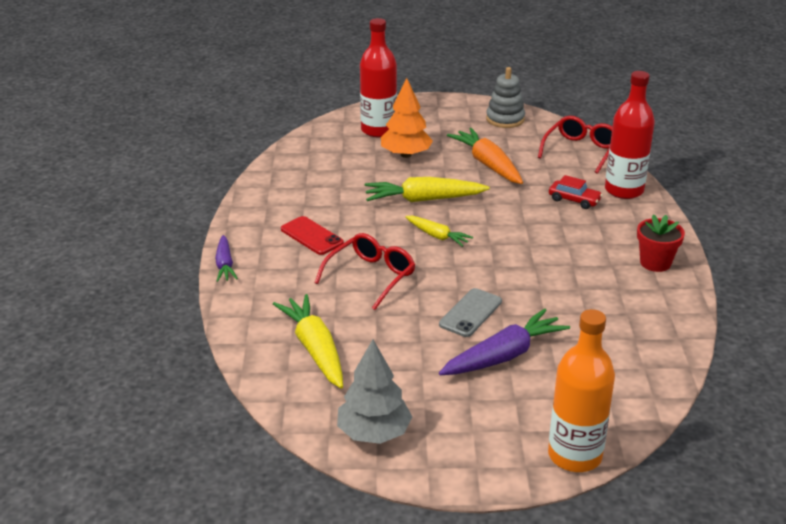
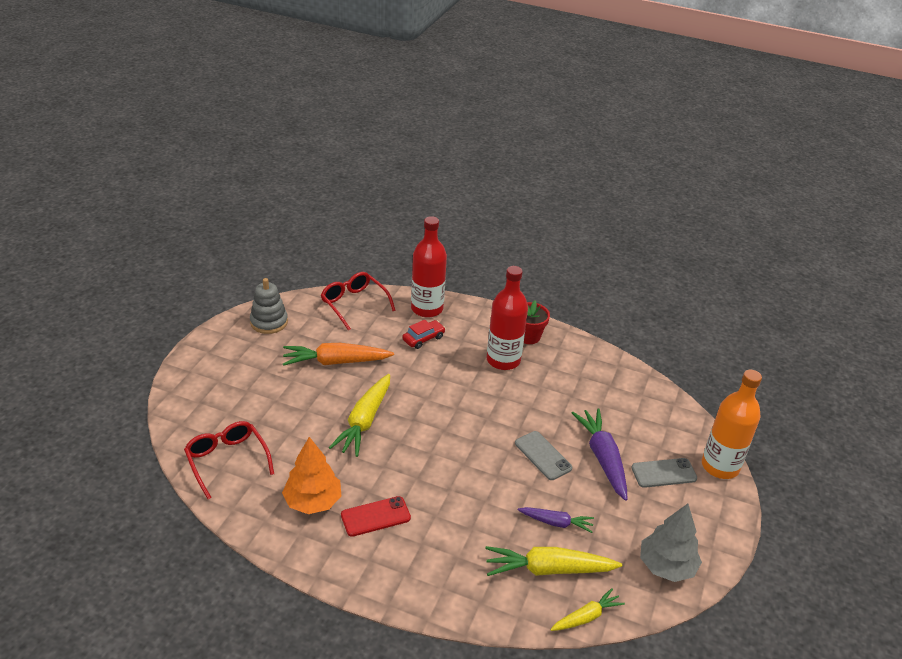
camera: 70 degrees left, 5 degrees up
purple carrot [215,235,238,282] -> purple carrot moved to [518,507,594,533]
red glasses [314,233,415,310] -> red glasses moved to [184,421,274,499]
red bottle [360,18,397,137] -> red bottle moved to [487,266,528,370]
orange tree [381,78,433,158] -> orange tree moved to [282,437,341,514]
yellow carrot [405,216,473,247] -> yellow carrot moved to [550,588,625,631]
none -> grey phone [631,458,697,488]

